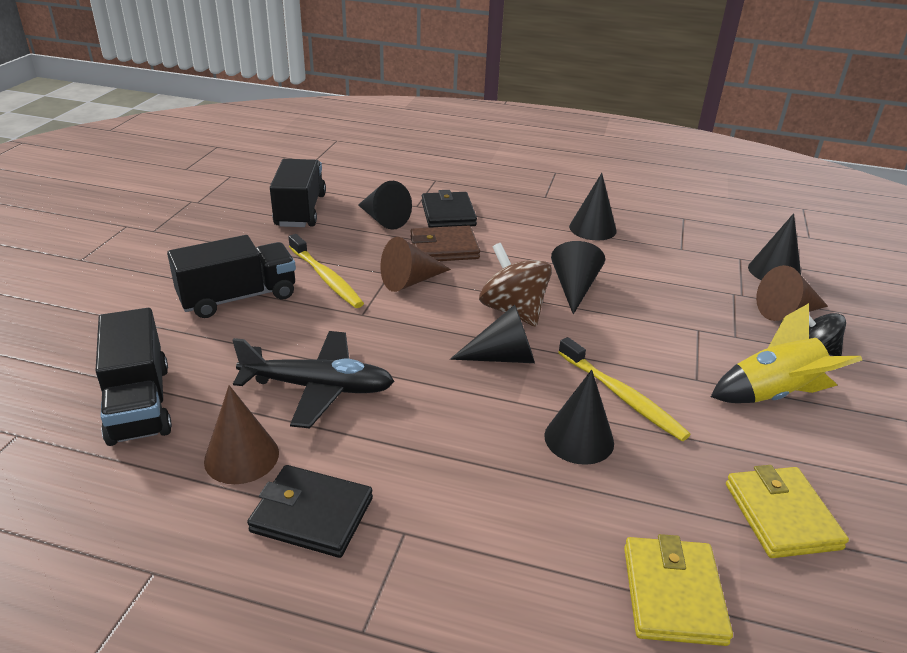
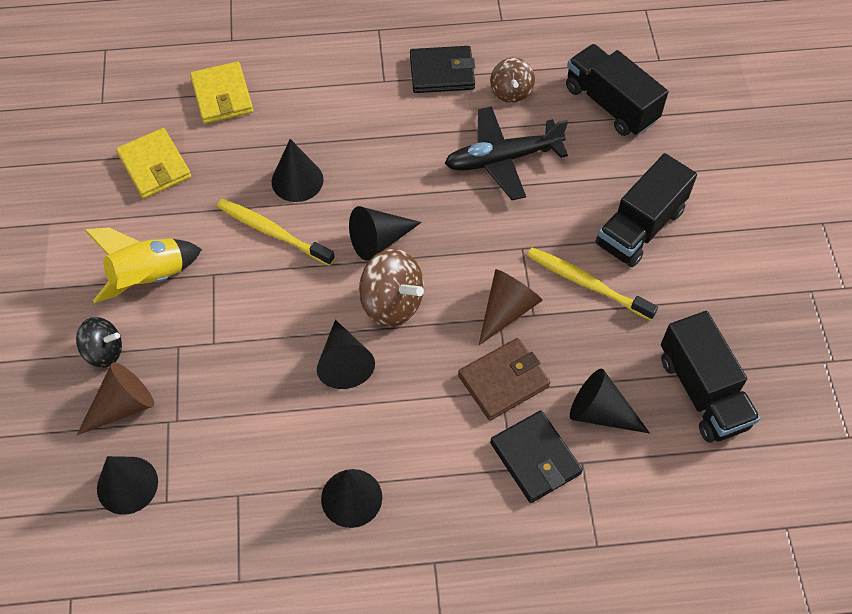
camera: 160 degrees right, 25 degrees up
brown cone [204,385,279,484] -> brown spinning top [490,58,535,103]

